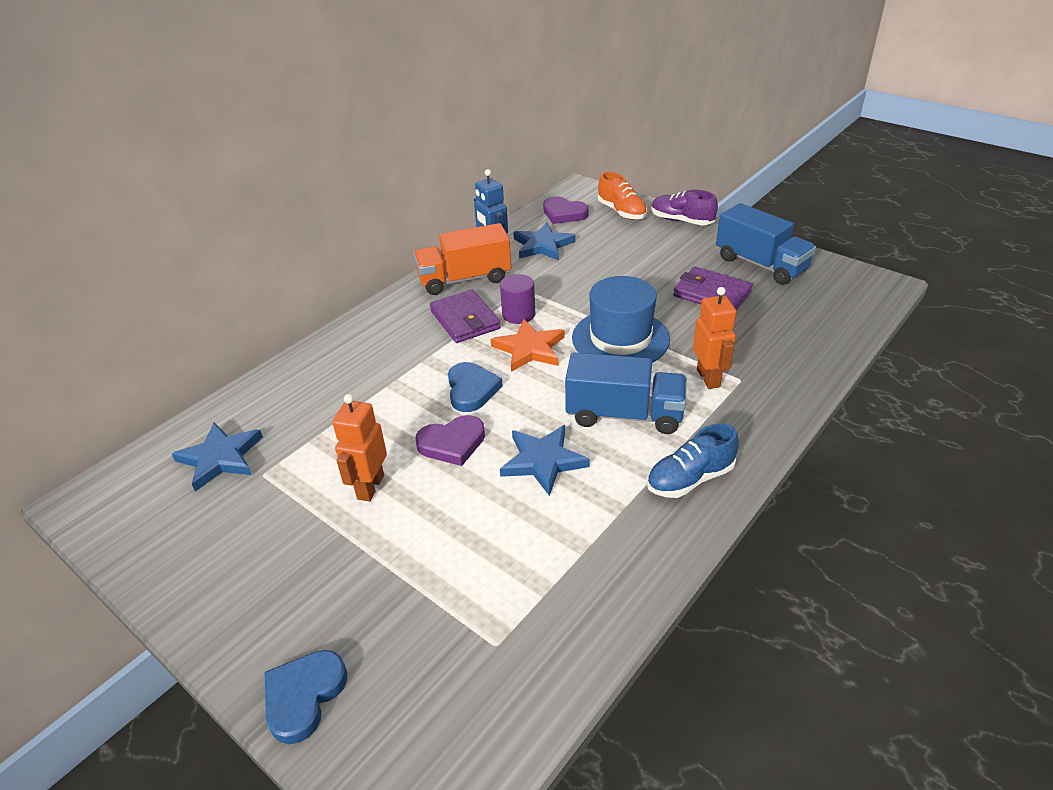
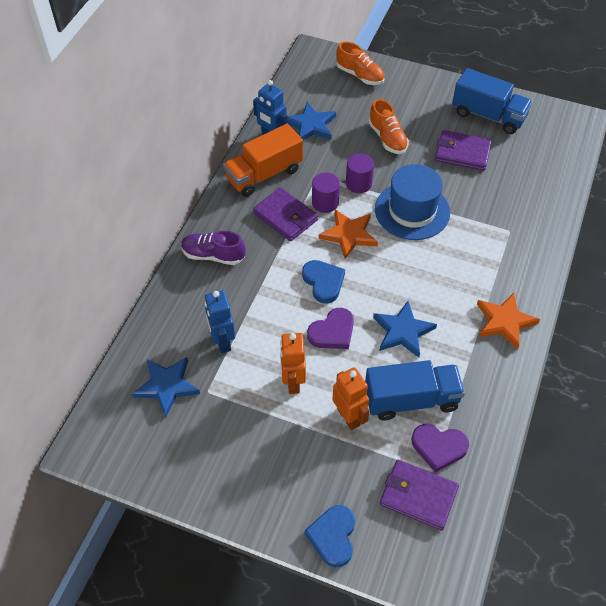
camera: 20 degrees left, 15 degrees up
purple heart [543,196,589,224] -> purple heart moved to [411,424,469,473]
blue truck [565,352,687,434] -> blue truck moved to [365,360,465,421]
blue shoe [647,423,739,498] -> orange star [477,293,540,350]
purple shoe [651,190,718,225] -> purple shoe moved to [181,231,245,265]
orange robot [693,287,736,389] -> orange robot moved to [332,367,370,430]
none -> blue robot [205,290,235,353]
none -> purple cylinder [346,154,374,193]
none -> orange shoe [369,99,409,154]
none -> purple wallet [380,460,459,530]

